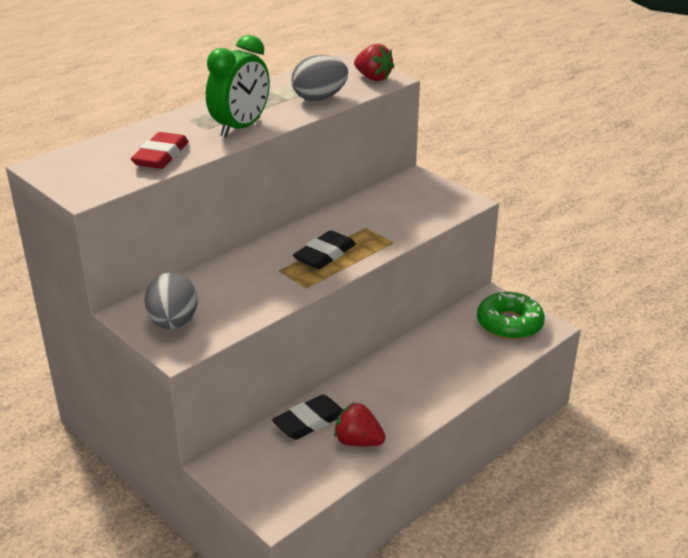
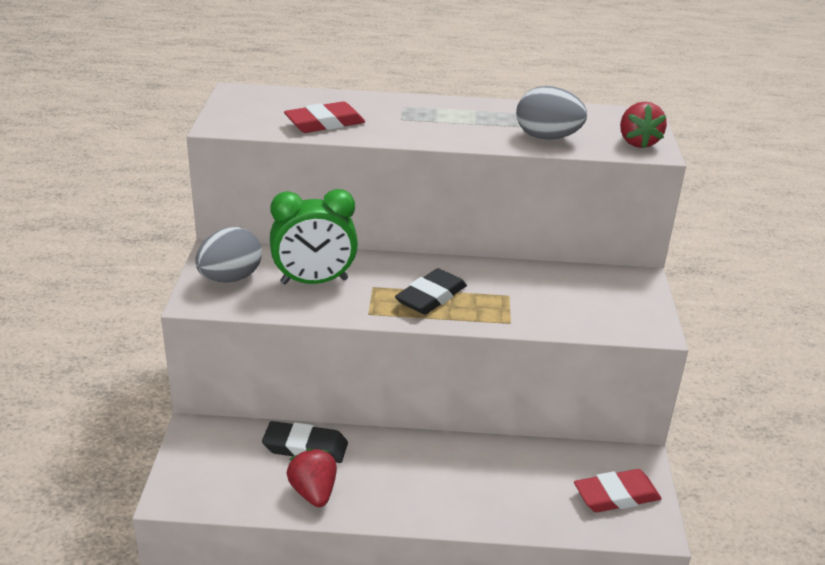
camera: 45 degrees right, 0 degrees up
green clock [206,35,270,137] -> green clock moved to [270,189,358,284]
black eraser [293,230,356,269] -> black eraser turned 45 degrees counterclockwise [395,268,467,315]
green donut [477,292,545,340] -> red eraser [574,469,662,513]

